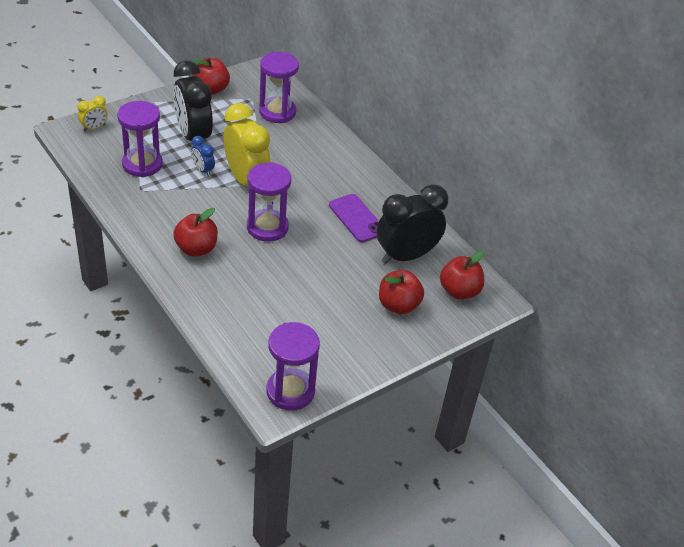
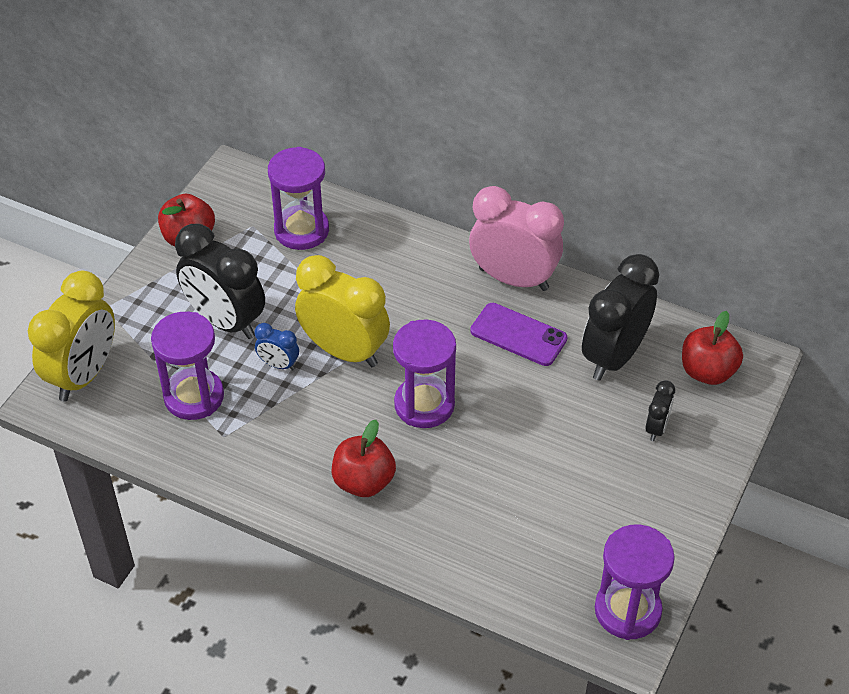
camera: 25 degrees left, 5 degrees up
yellow clock [78,96,108,132] -> yellow clock [28,271,115,401], size x2.17
red apple [379,270,424,314] -> black clock [645,380,675,441]
none -> pink clock [469,186,564,291]

